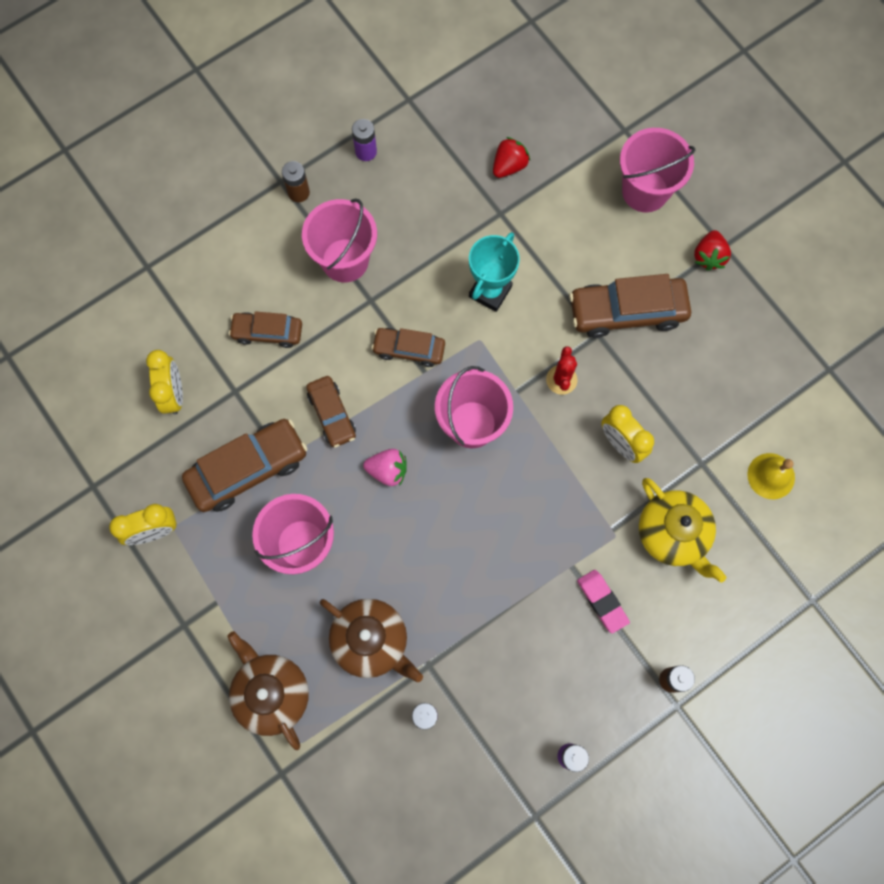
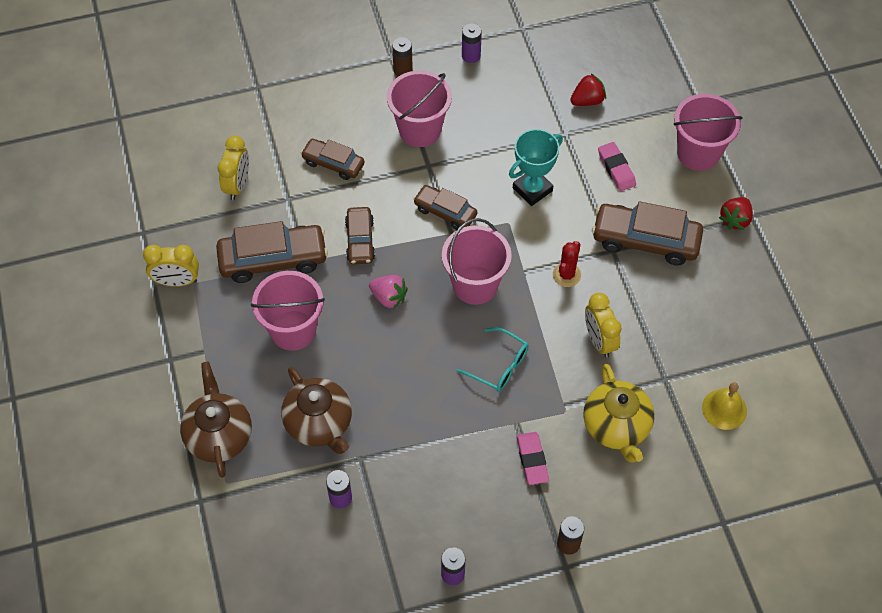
camera: 20 degrees right, 15 degrees down
none -> turquoise glasses [456,327,529,392]
none -> pink eraser [598,142,636,191]

